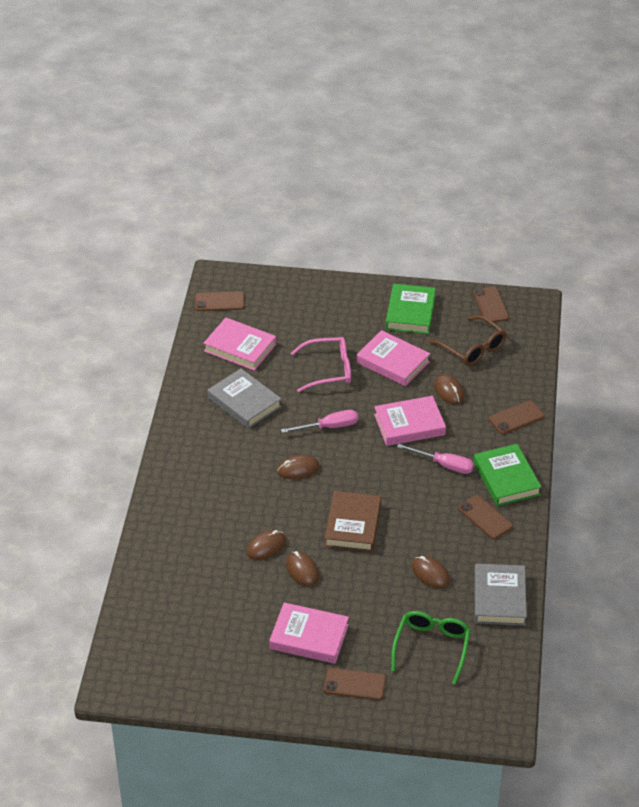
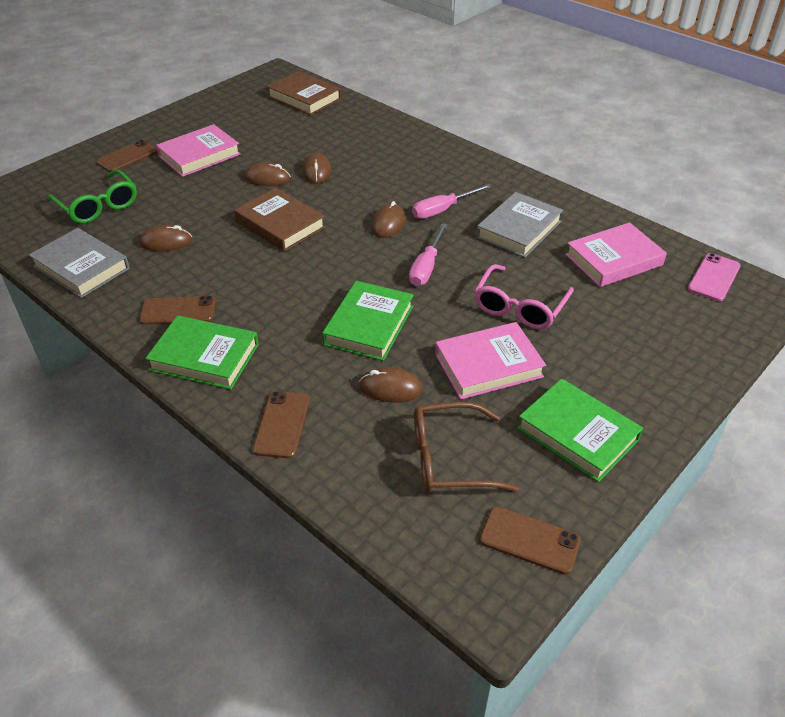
camera: 125 degrees right, 0 degrees up
brown phone [195,291,245,311] -> pink phone [688,253,741,301]
grey book [208,368,282,429] -> grey book turned 45 degrees counterclockwise [476,192,563,258]
pink book [374,396,446,446] -> green book [322,281,413,361]
pink screwdriver [397,444,474,474] -> pink screwdriver moved to [412,184,492,219]
none -> brown book [267,71,341,115]

